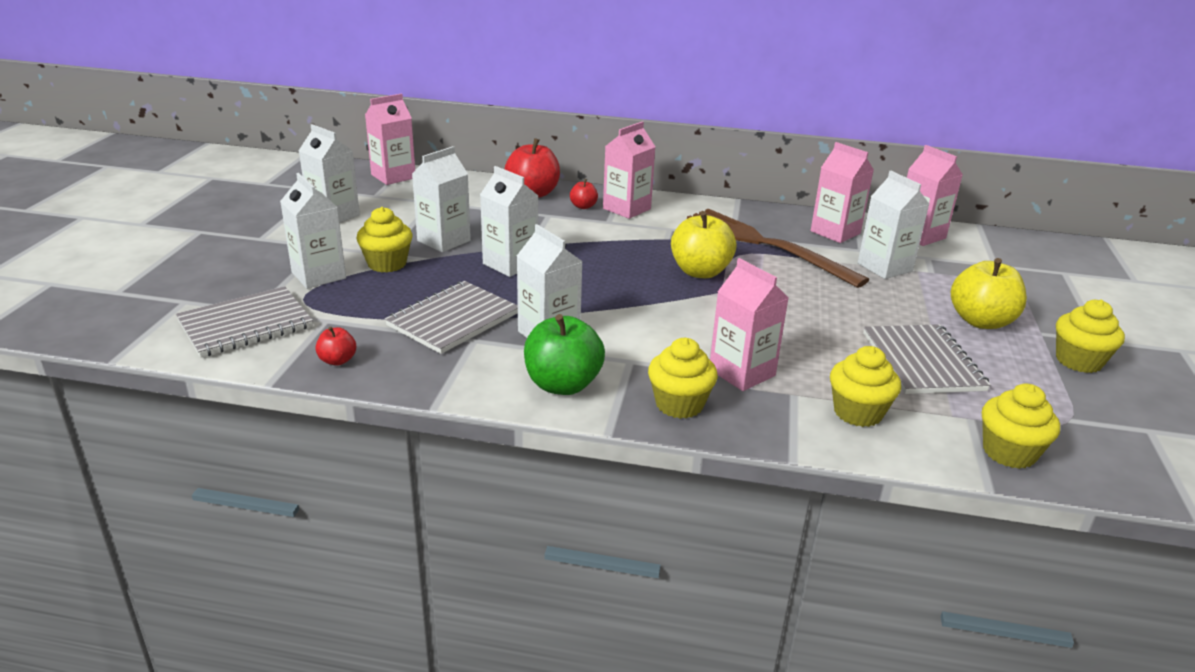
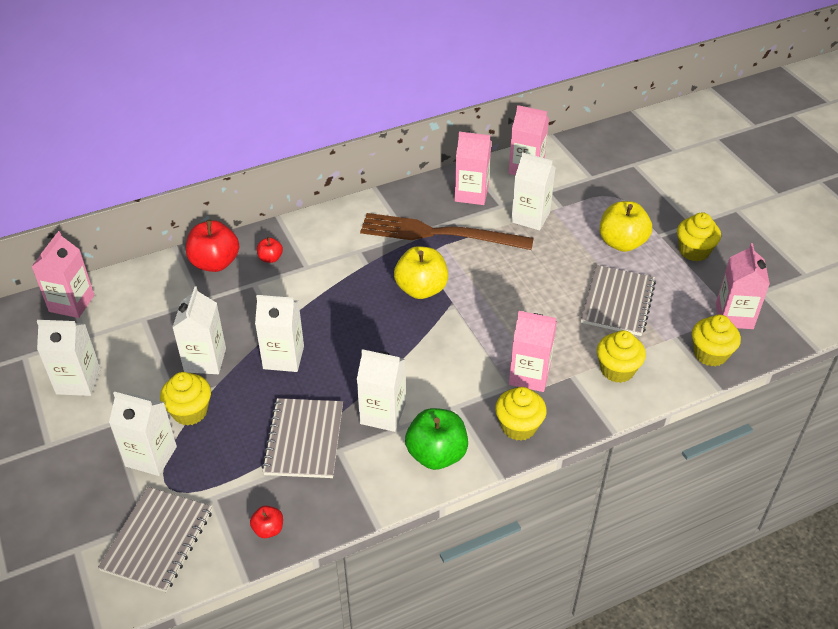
camera: 35 degrees left, 15 degrees up
pink carton [603,121,655,219] -> pink carton moved to [716,243,770,329]
grey notebook [863,324,991,394] -> grey notebook turned 60 degrees clockwise [581,265,656,336]

